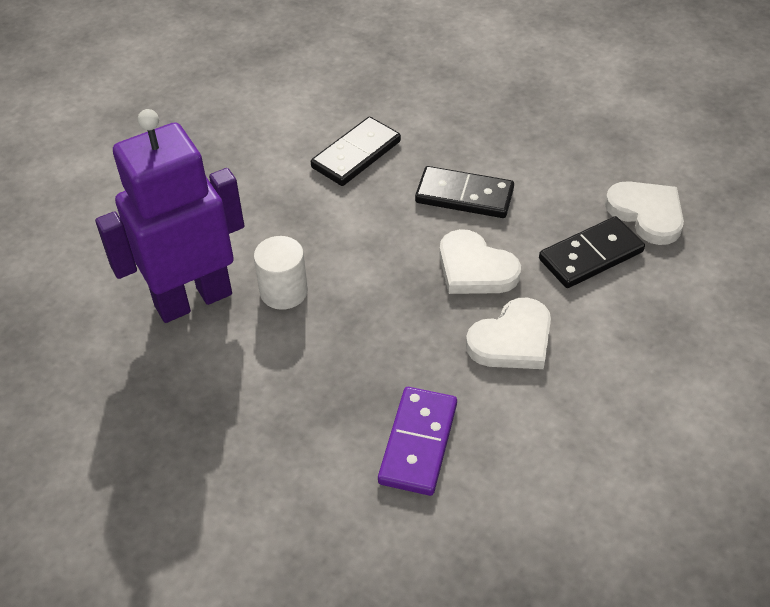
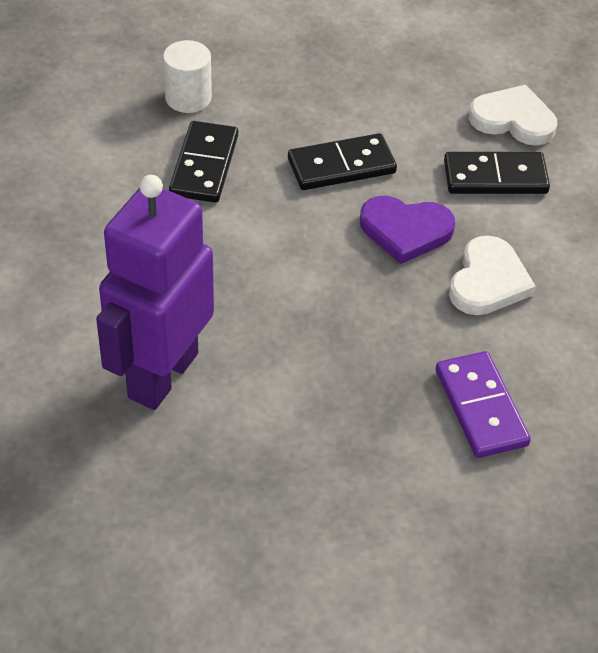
camera: 35 degrees left, 0 degrees up
white cylinder [254,236,308,310] -> white cylinder moved to [163,40,212,113]
white heart [439,229,521,294] -> purple heart [360,196,455,264]
black domino [539,216,645,288] -> black domino turned 60 degrees clockwise [444,152,550,194]

